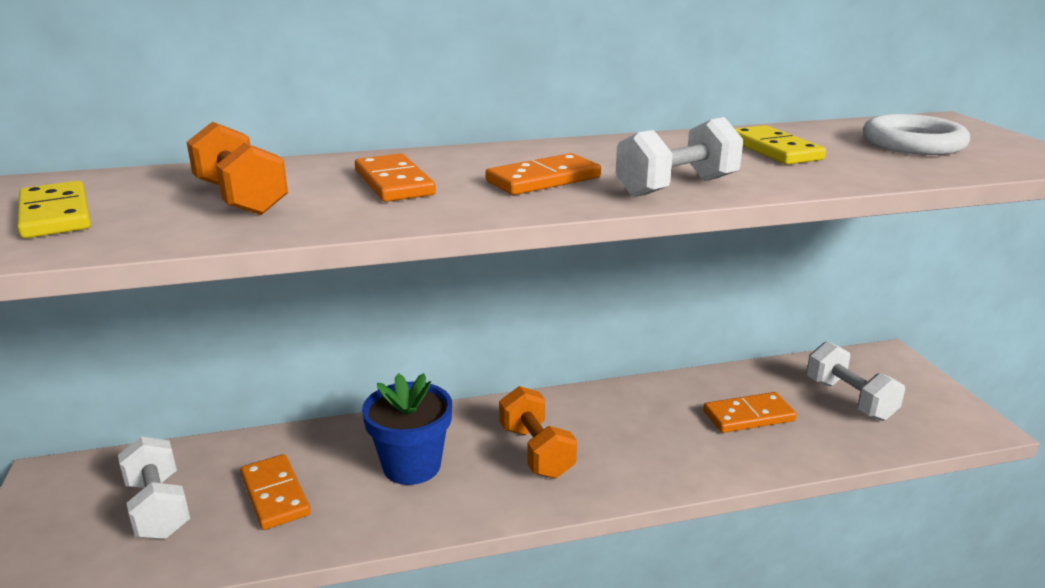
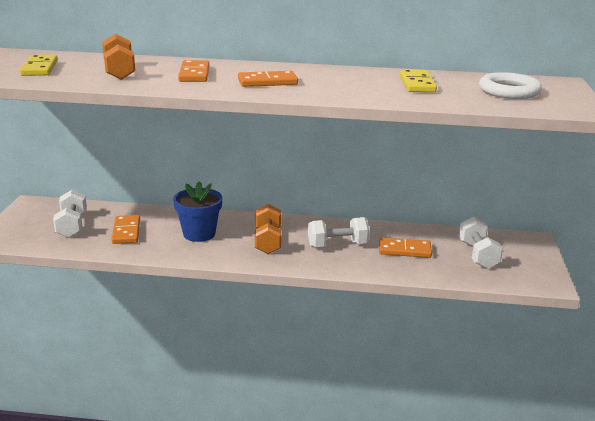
camera: 20 degrees right, 0 degrees up
white dumbbell [616,117,743,197] -> white dumbbell moved to [308,217,369,248]

